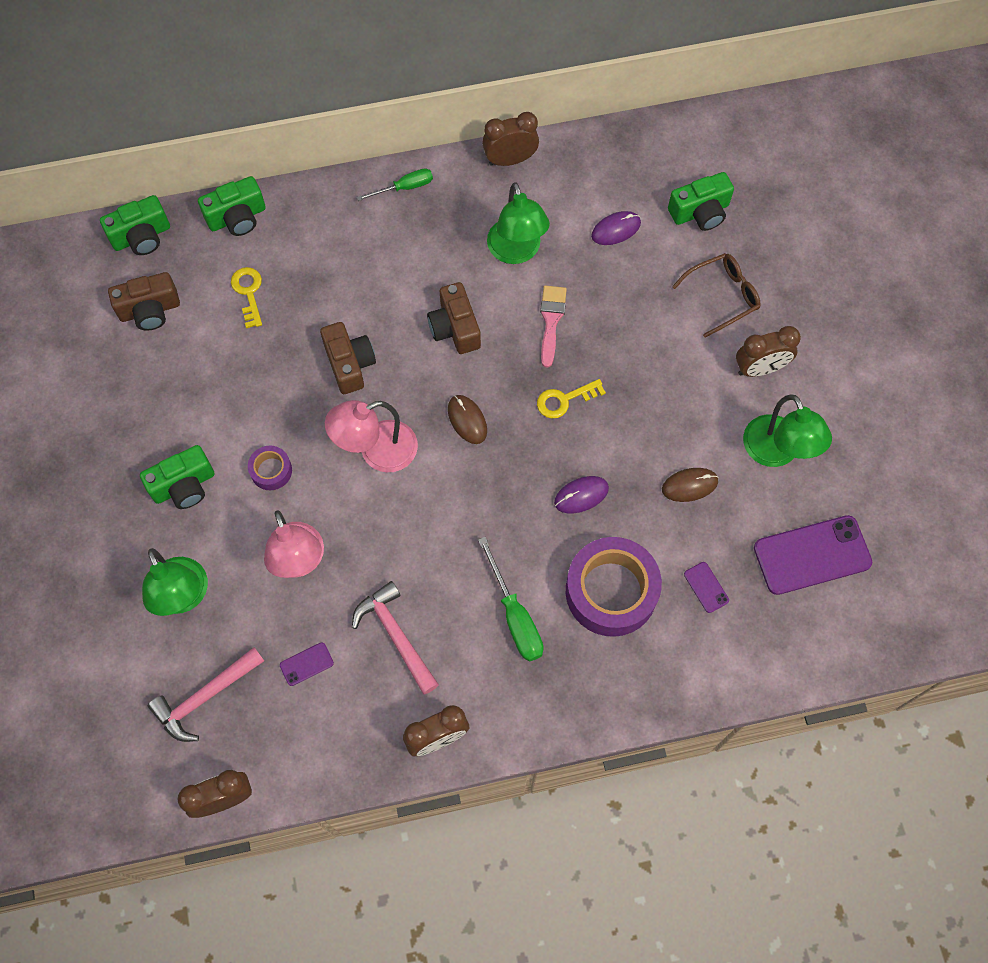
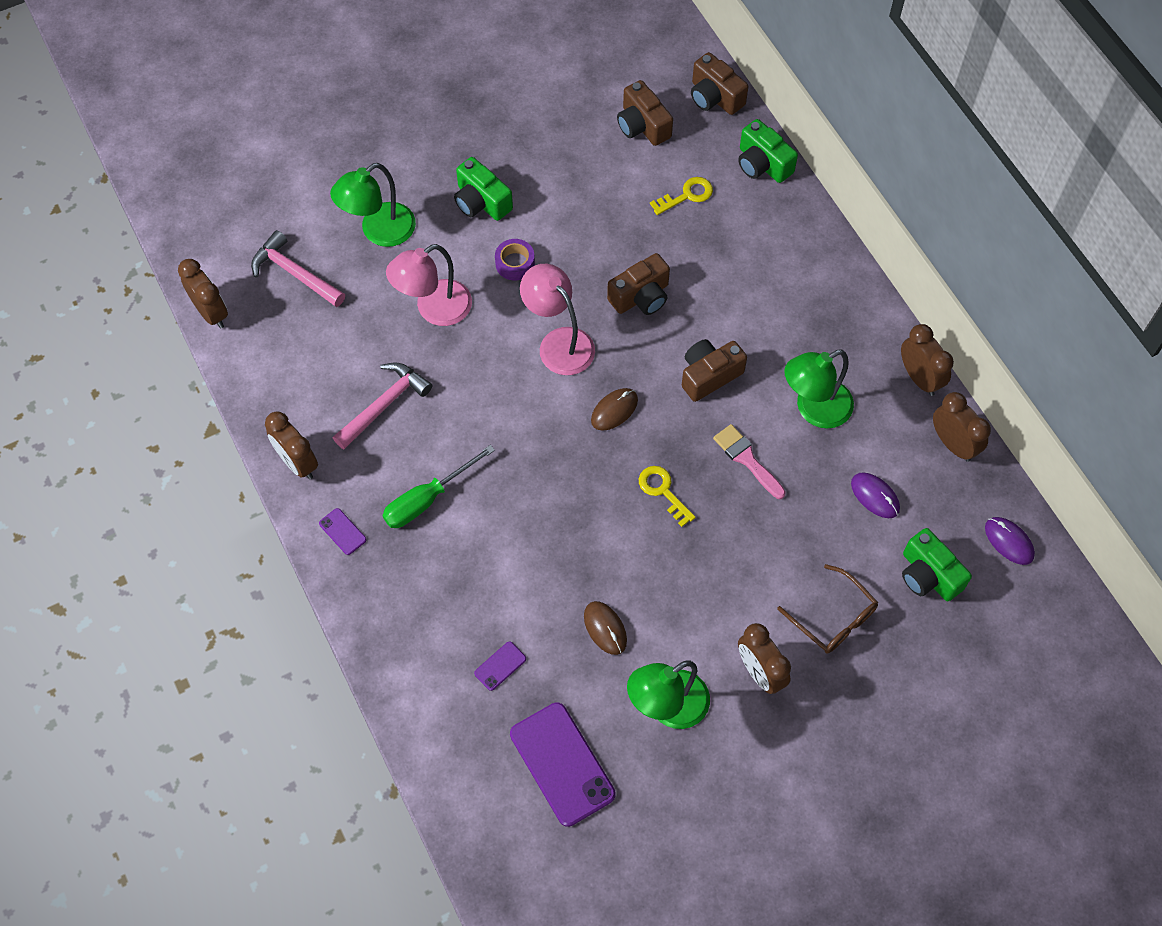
camera: 75 degrees right, 5 degrees down
green camera [100,195,170,255] -> brown camera [691,52,749,115]
purple phone [280,642,334,686] -> purple phone moved to [319,508,366,555]
green screwdriver [357,168,433,201] -> none
pink brush [540,285,567,368] -> pink brush turned 120 degrees counterclockwise [713,424,786,499]
purple mouse [554,476,609,513] -> purple mouse moved to [985,517,1035,565]
purple tape [566,537,662,637] -> none
none -> brown clock [933,392,991,462]

